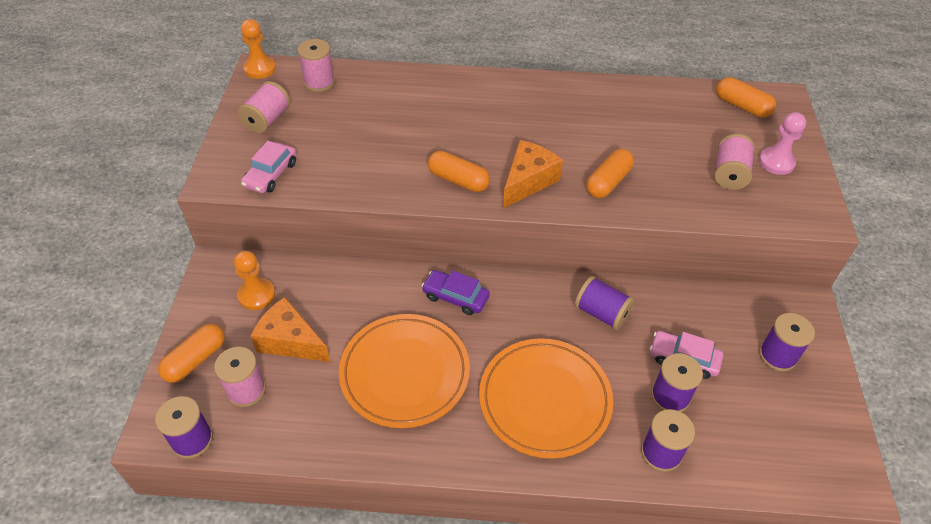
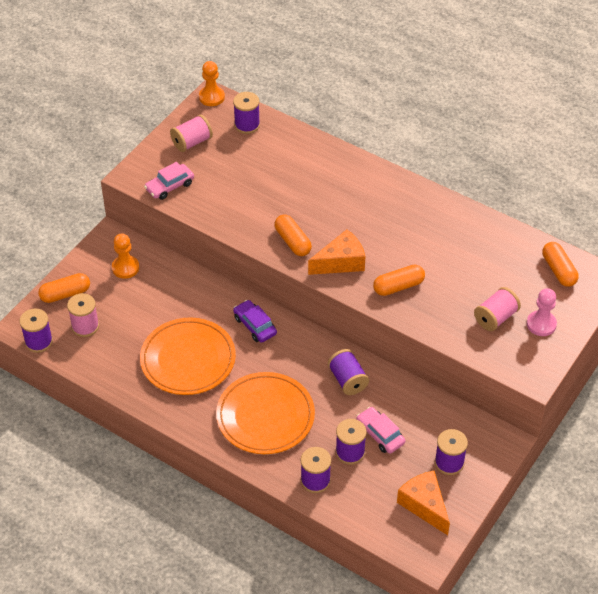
camera: 30 degrees right, 0 degrees up
orange cheese [250,297,330,362] -> orange cheese moved to [397,471,450,535]
pink spool [297,39,335,92] -> purple spool [233,92,260,134]

